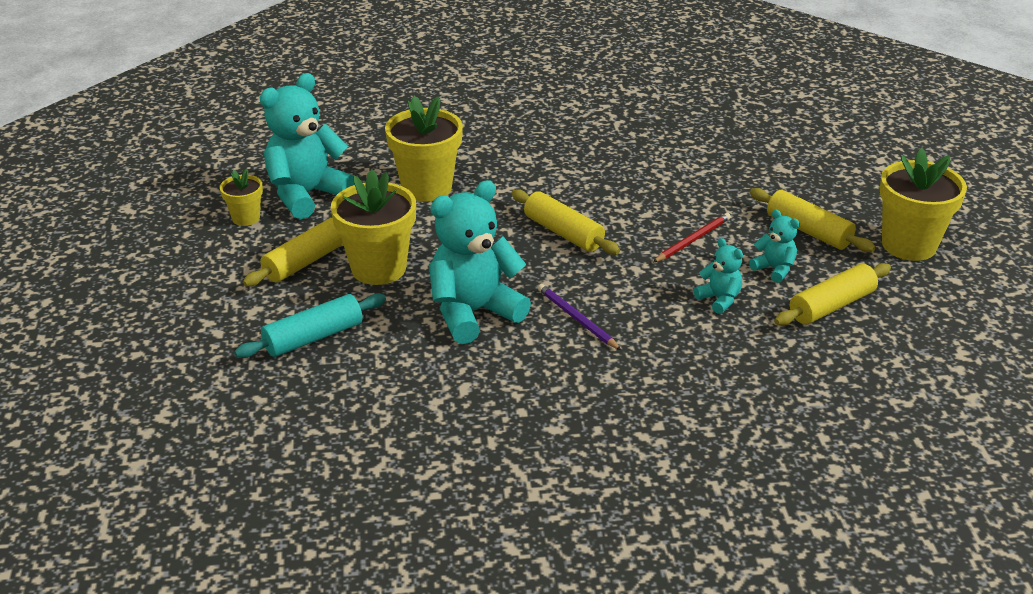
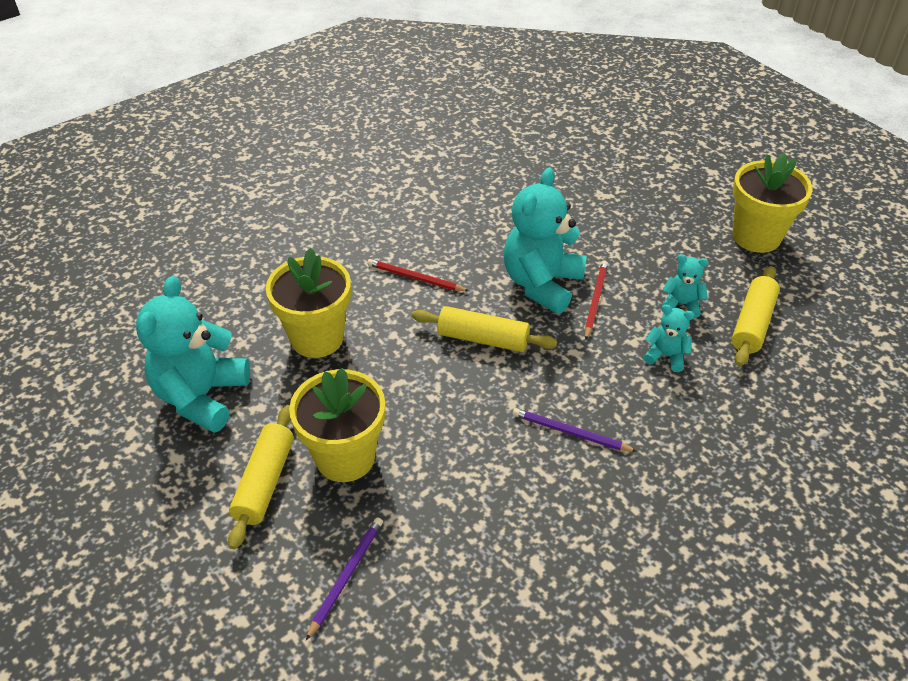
camera: 30 degrees left, 10 degrees up
yellow flower pot [220,168,263,226] -> none
turquoise rolling pin [234,294,386,358] -> purple pencil [306,517,383,640]
turquoise teddy bear [429,180,531,344] -> turquoise teddy bear moved to [504,168,587,314]
yellow rolling pin [750,188,876,252] -> none
none -> red pencil [367,259,469,291]

